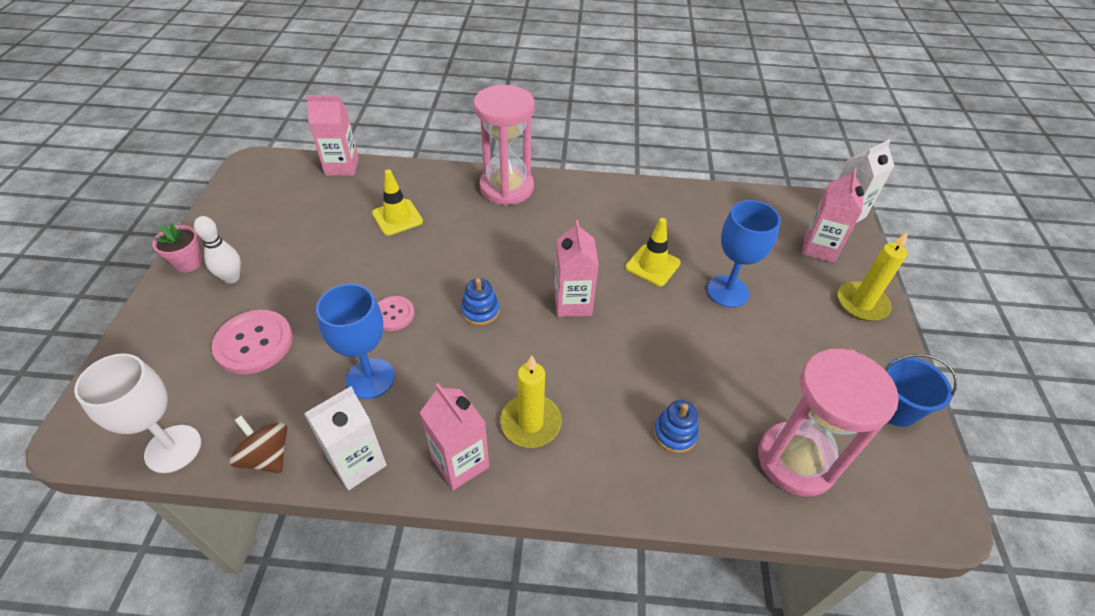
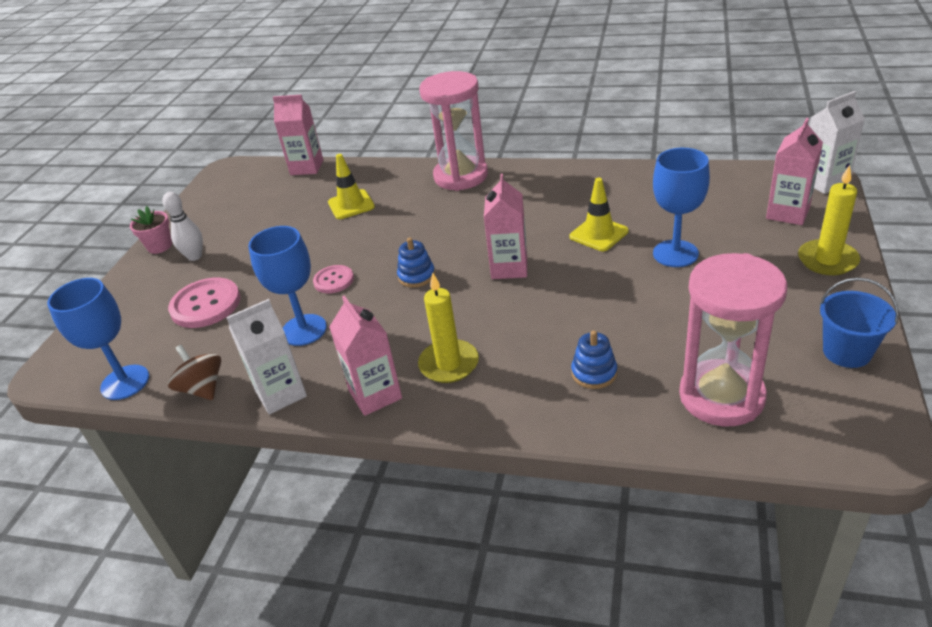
camera: 15 degrees right, 10 degrees down
white goblet [74,353,201,473] -> blue goblet [47,278,149,400]

